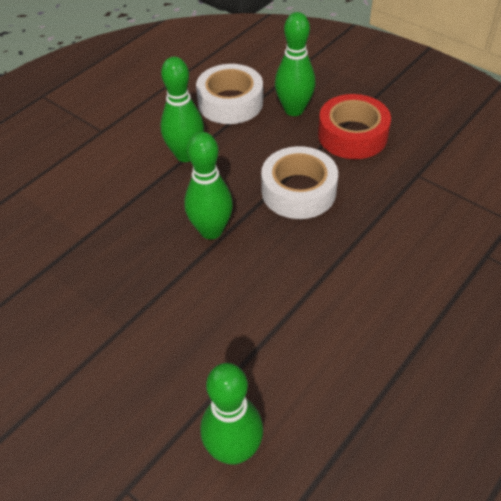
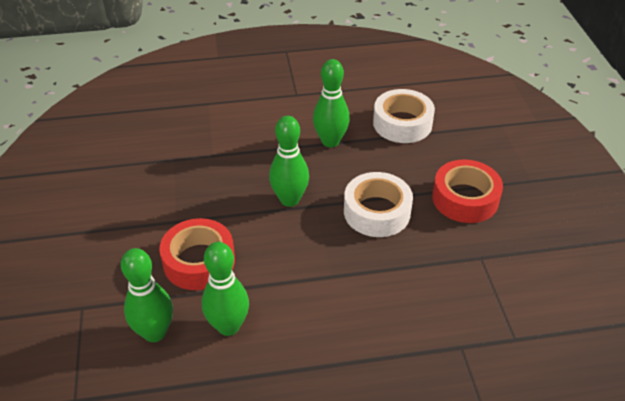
camera: 40 degrees right, 5 degrees down
green bowling pin [275,12,315,116] -> green bowling pin moved to [202,242,249,336]
none -> red tape [159,218,235,290]

